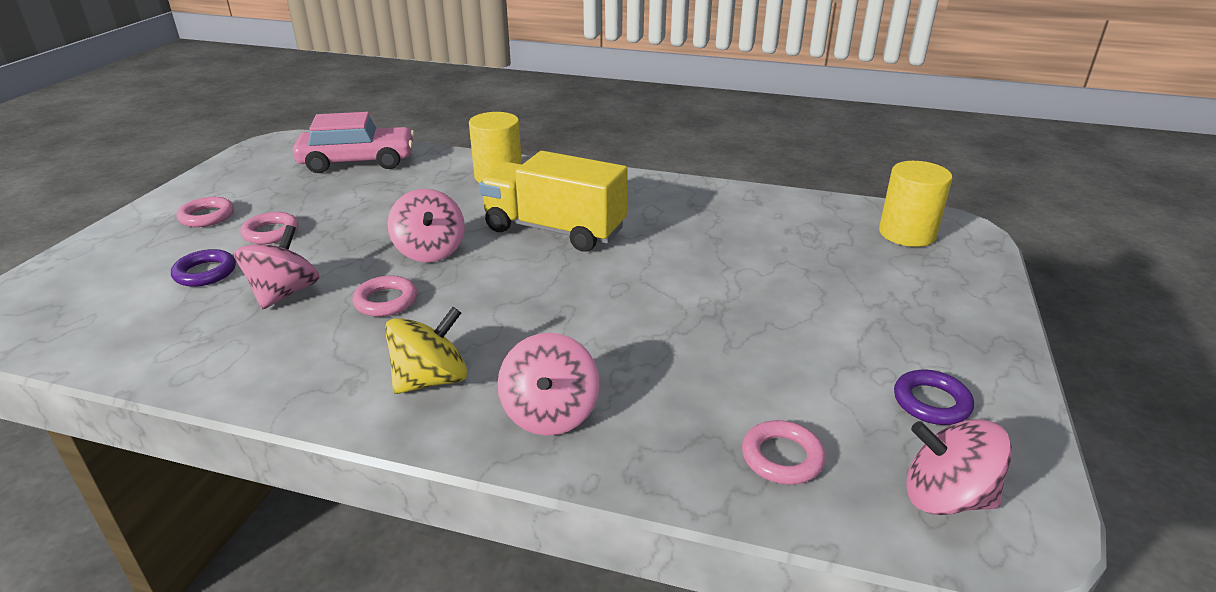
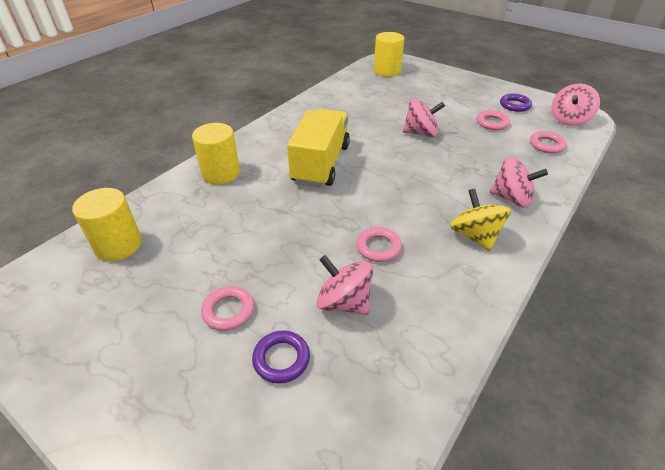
camera: 70 degrees left, 10 degrees up
pink ring [176,197,234,227] -> pink ring moved to [477,110,510,130]
pink car [293,112,415,173] -> yellow cylinder [72,188,142,261]
pink spinning top [387,189,465,262] -> pink spinning top moved to [403,98,445,137]
yellow truck [479,151,628,252] -> yellow truck turned 150 degrees clockwise [287,109,350,187]

